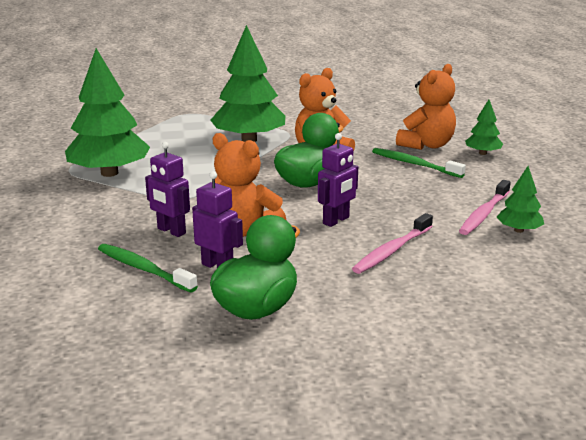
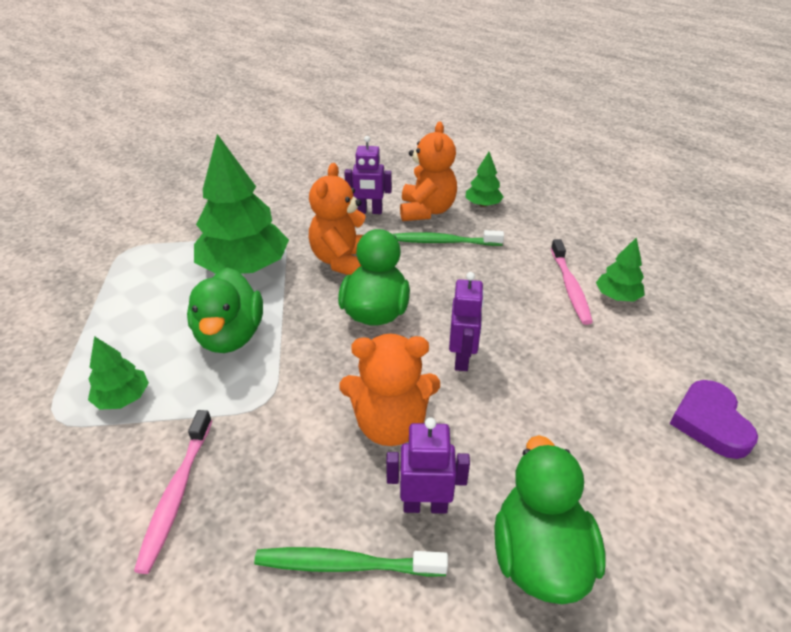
camera: 35 degrees left, 15 degrees up
green tree [65,48,150,177] -> green tree [88,336,149,410], size x0.48
purple robot [145,142,190,237] -> purple robot moved to [344,136,392,214]
pink toothbrush [352,213,433,274] -> pink toothbrush moved to [134,410,212,574]
none -> green duck [187,267,263,353]
none -> purple heart [670,380,758,459]

